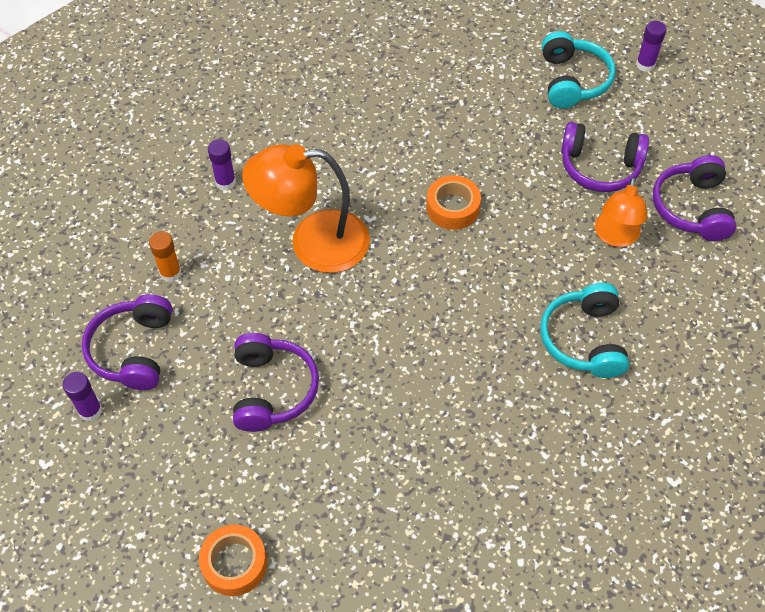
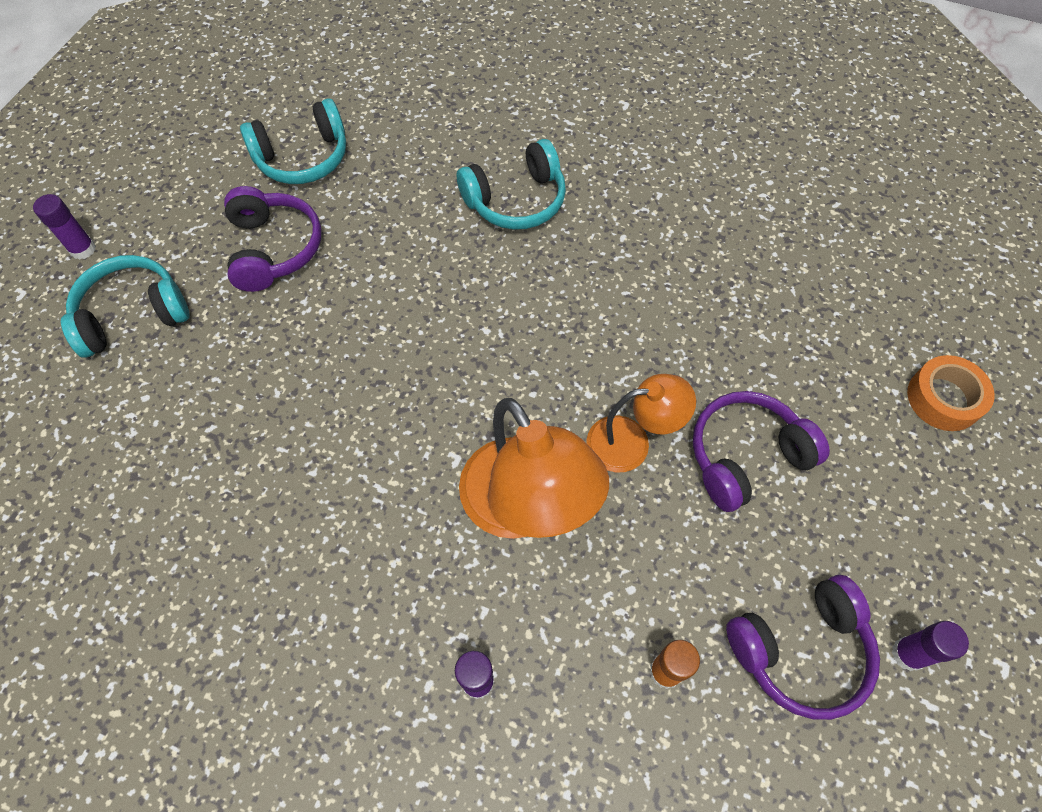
camera: 115 degrees left, 5 degrees up
orange tape [426,175,481,230] -> none
orange lamp [595,177,648,247] -> orange lamp moved to [586,374,696,472]
purple headphones [653,155,736,241] -> turquoise headphones [240,98,346,184]

